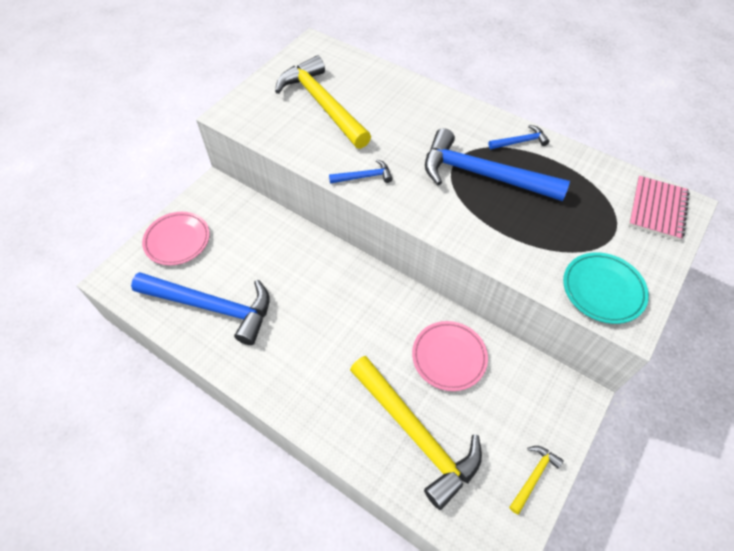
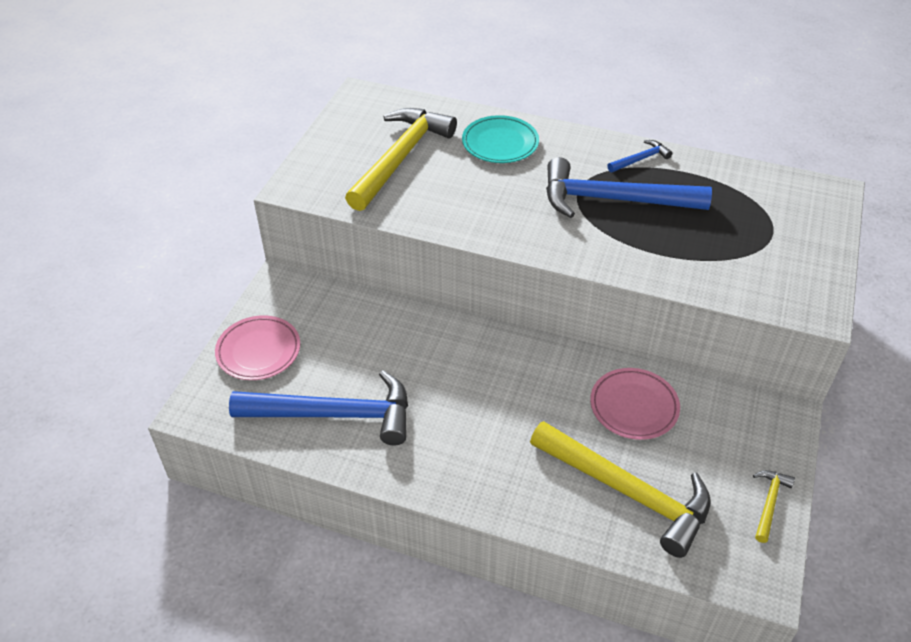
camera: 15 degrees left, 10 degrees down
yellow hammer [275,55,371,149] -> yellow hammer turned 75 degrees clockwise [345,108,457,211]
blue hammer [329,160,392,184] -> none
turquoise plate [563,252,649,324] -> turquoise plate moved to [462,115,539,163]
pink notebook [629,176,690,241] -> none

